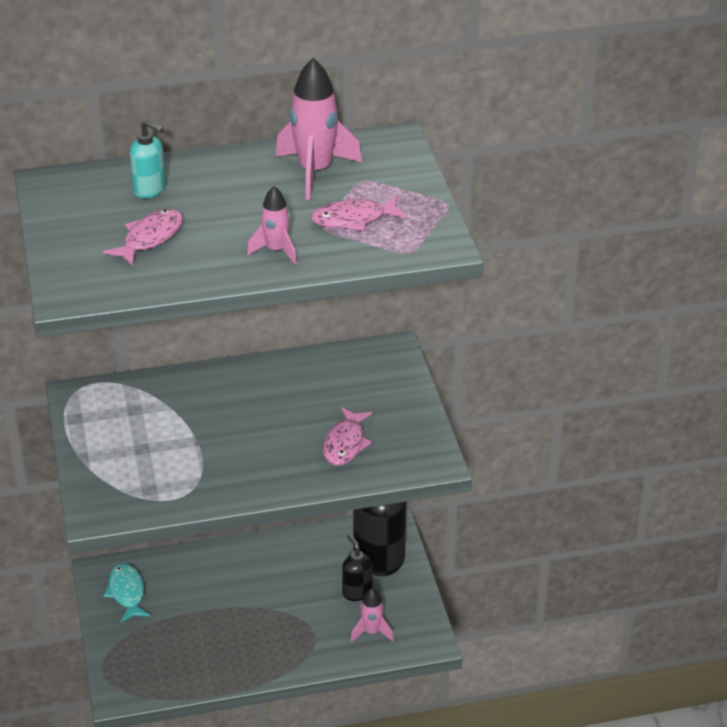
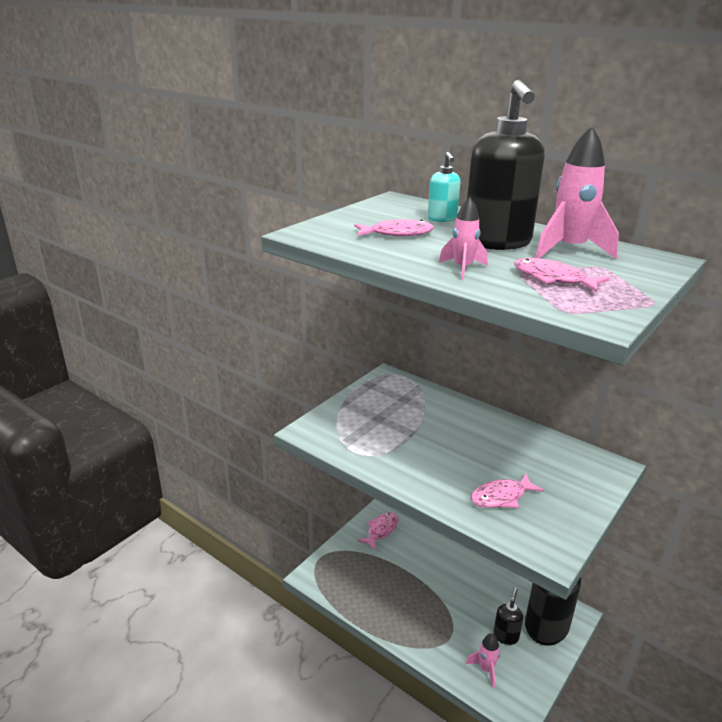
camera: 50 degrees right, 10 degrees down
turquoise fish [104,563,151,623] -> pink fish [357,512,399,550]
none -> black soap dispenser [467,80,545,250]

